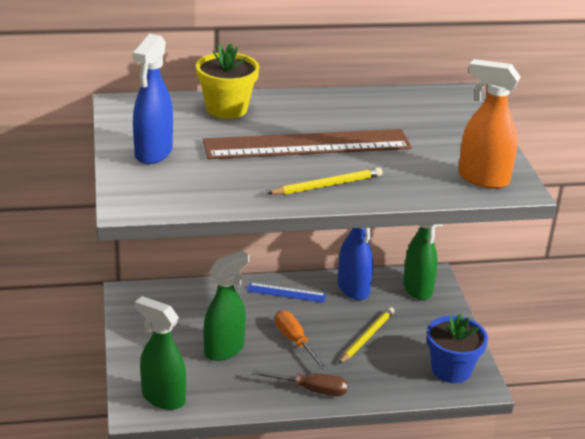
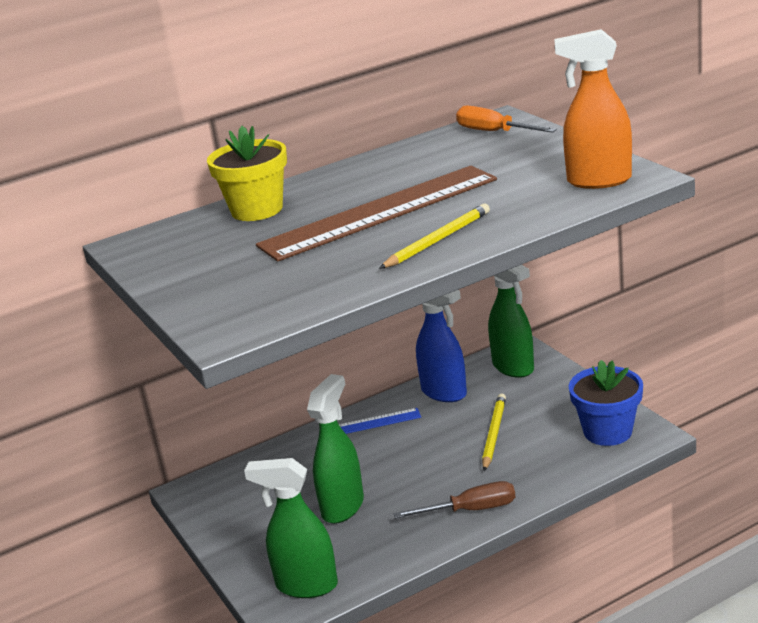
camera: 15 degrees left, 5 degrees down
blue spray bottle [132,34,173,164] -> none
orange screwdriver [275,310,327,370] -> orange screwdriver moved to [456,105,557,133]

